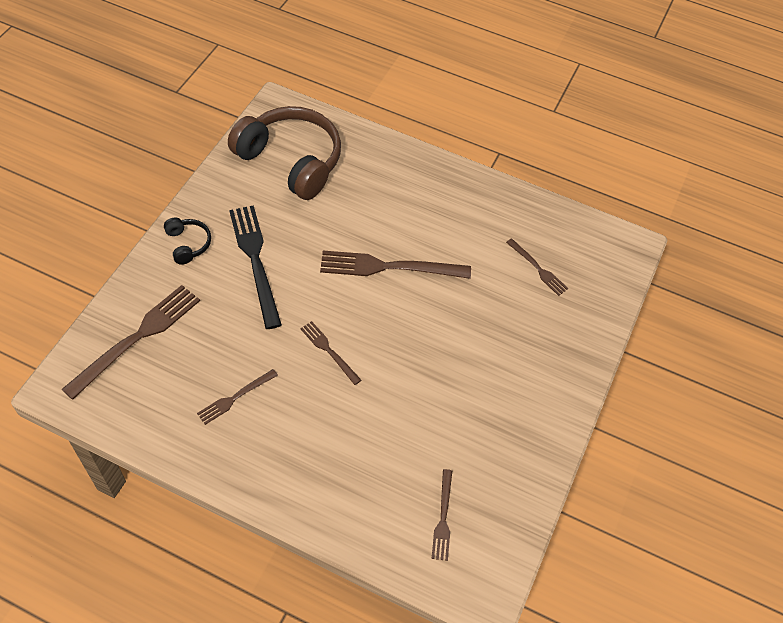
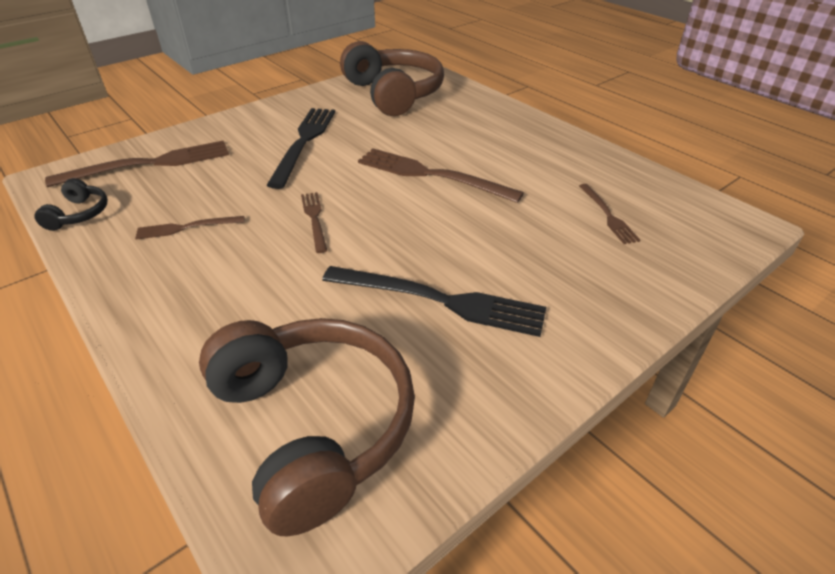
camera: 30 degrees right, 15 degrees down
black headphones [164,218,211,265] -> black headphones moved to [34,178,108,231]
brown fork [432,469,452,561] -> brown headphones [199,318,415,536]
none -> black fork [322,266,546,337]

